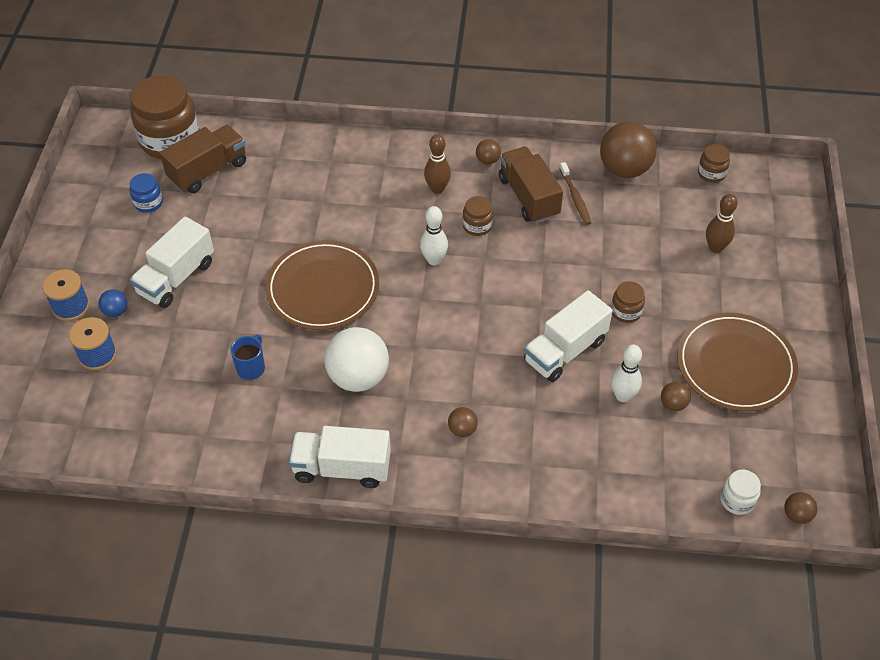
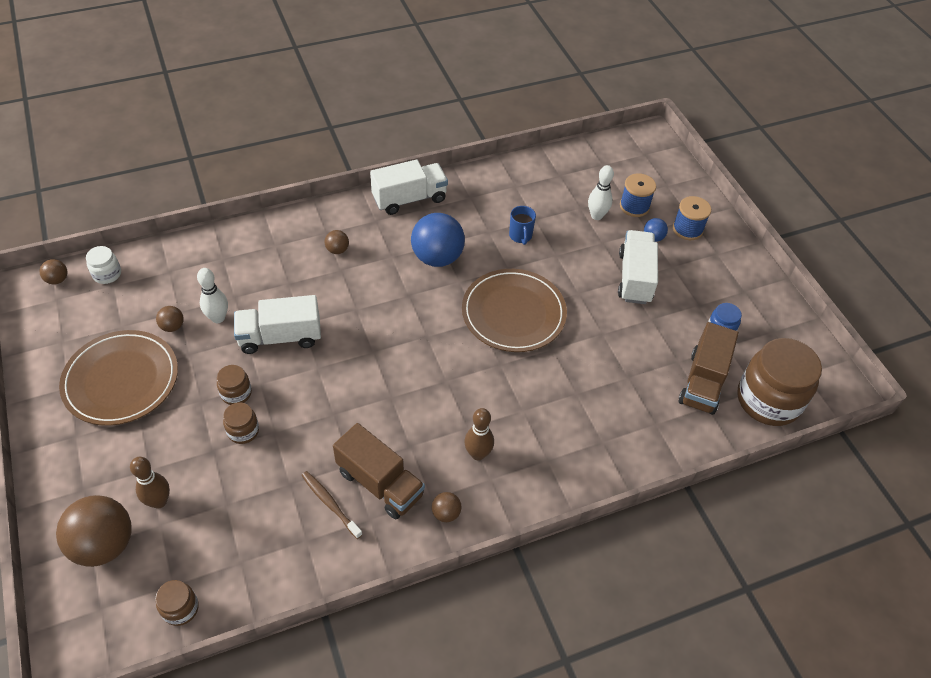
camera: 150 degrees right, 0 degrees up
white ball [324,327,389,392] -> blue ball [411,213,465,267]
white bowling pin [420,206,448,265] -> white bowling pin moved to [588,165,614,220]
brown jar [463,196,493,236] -> brown jar moved to [223,402,259,444]
white truck [524,290,613,382] -> white truck turned 120 degrees counterclockwise [234,295,321,354]
brown ball [600,121,657,178] -> brown ball moved to [56,495,132,567]

